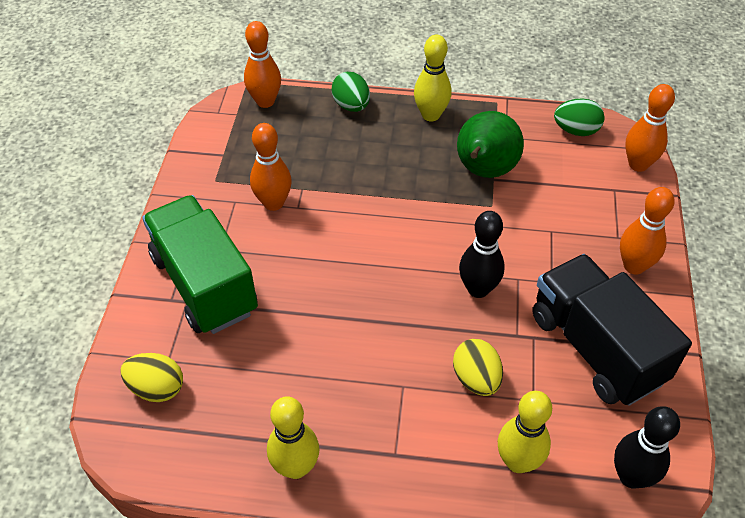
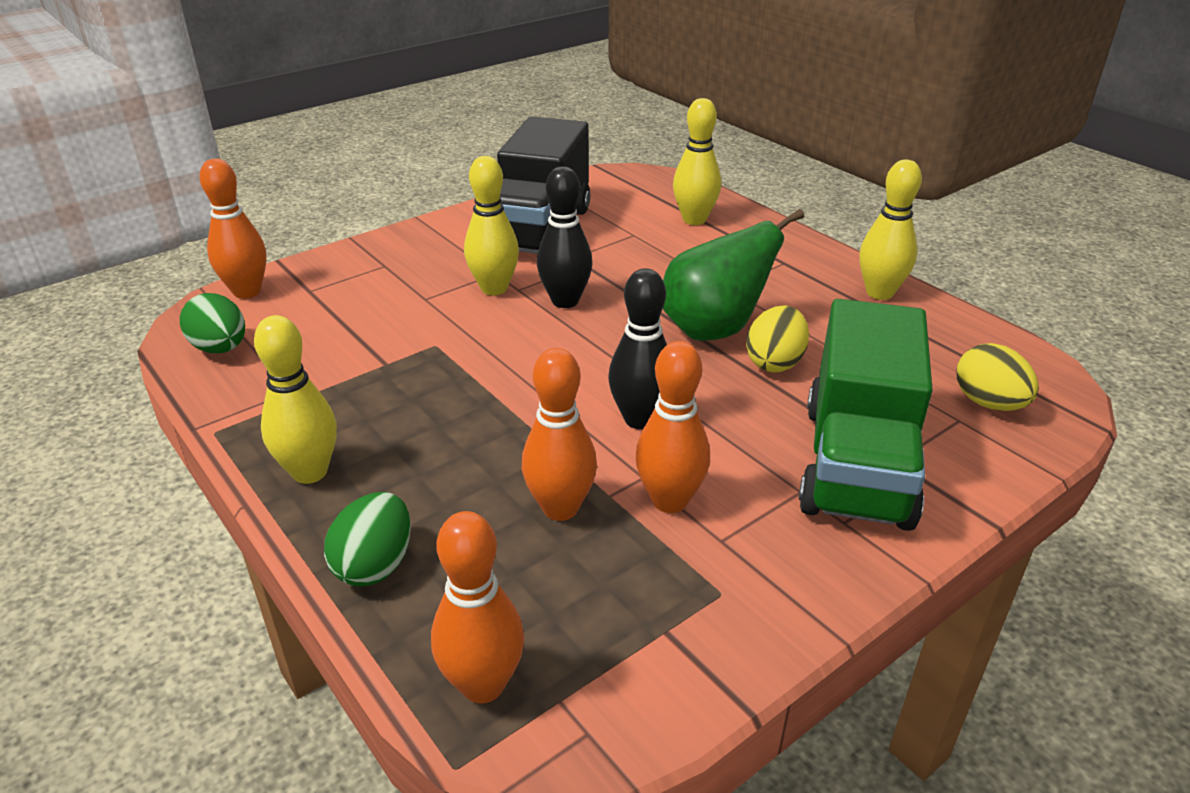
camera: 135 degrees left, 15 degrees down
yellow egg [453,339,503,396] -> yellow egg moved to [746,305,809,372]
green pear [457,111,524,178] -> green pear moved to [663,209,804,341]
black bowling pin [614,406,680,489] -> black bowling pin moved to [608,268,667,429]
orange bowling pin [620,187,675,275] -> orange bowling pin moved to [522,348,597,521]
none -> yellow bowling pin [464,156,519,295]

